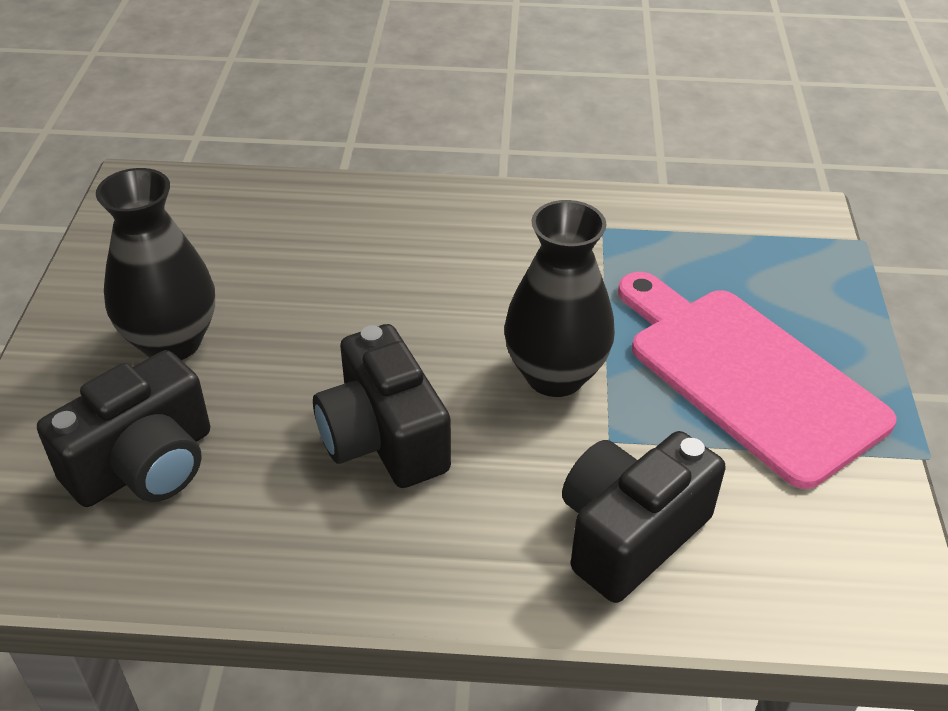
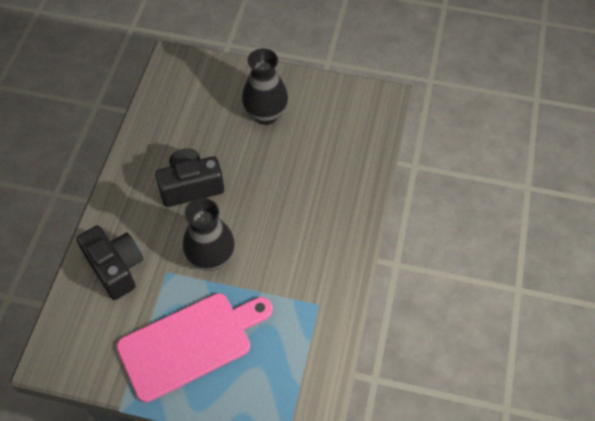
camera: 100 degrees right, 15 degrees up
black camera [37,350,210,507] -> none

